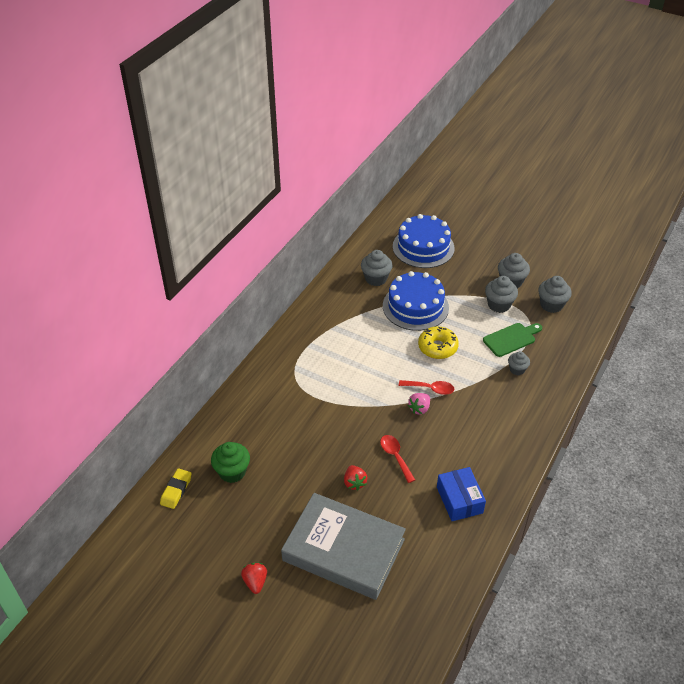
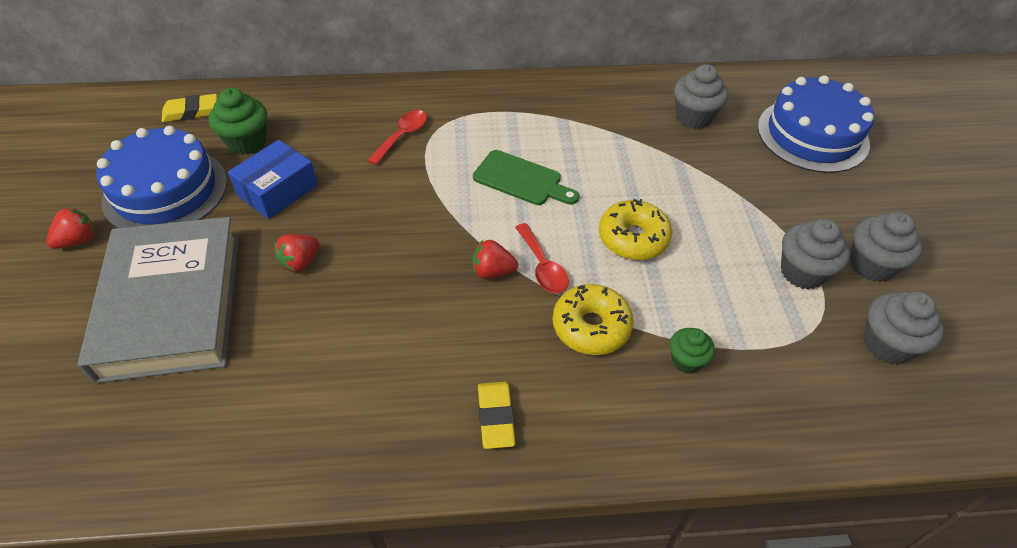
camera: 55 degrees right, 5 degrees up
red spoon [380,435,415,483] -> red spoon moved to [367,110,427,165]
blue cake [383,271,449,331] -> blue cake moved to [96,126,227,228]
pink strawberry [408,393,430,415] -> red strawberry [473,240,518,279]
blue box [437,467,486,521] -> blue box moved to [228,140,318,219]
green cutting board [483,323,542,357] -> green cutting board moved to [473,150,579,205]
grey cupcake [508,351,530,375] -> green cupcake [670,328,715,373]
none -> yellow eraser [478,382,516,449]
none -> yellow donut [553,284,634,355]

